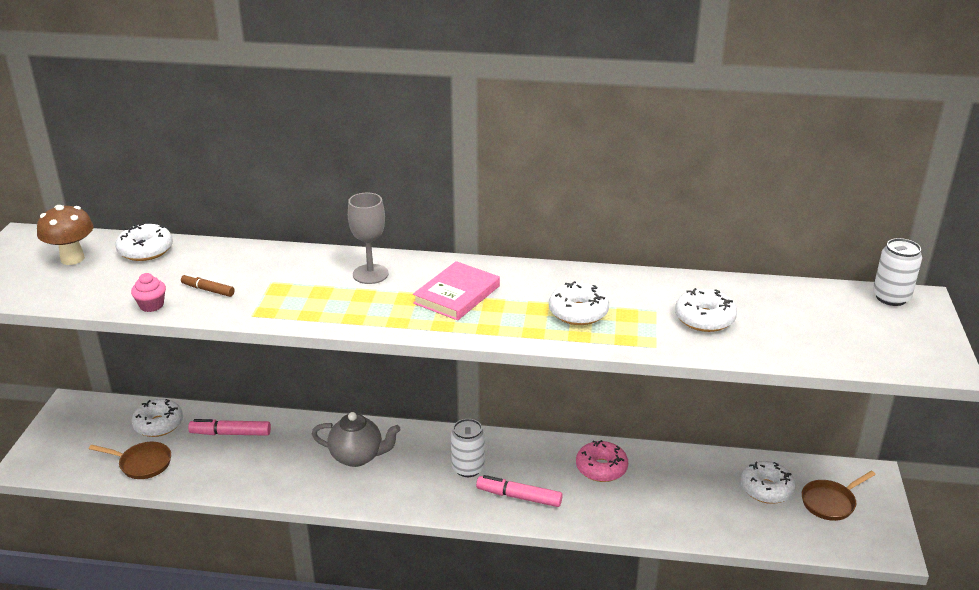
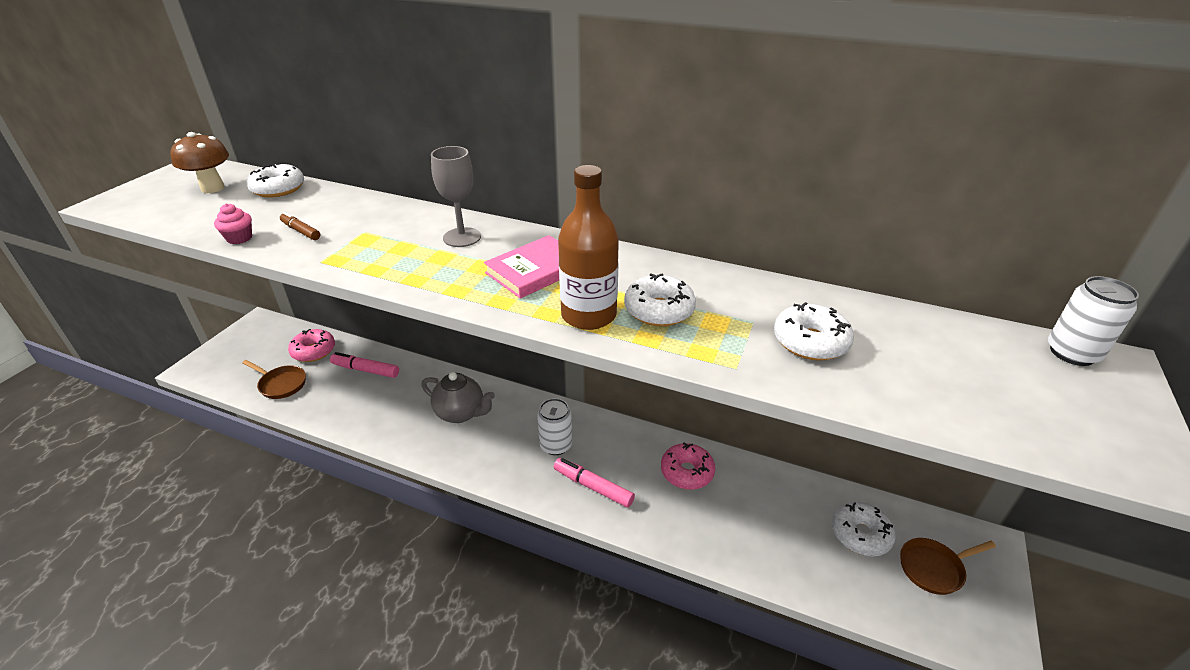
camera: 15 degrees right, 5 degrees up
white donut [131,399,183,437] -> pink donut [288,329,335,362]
none -> brown bottle [558,165,619,330]

